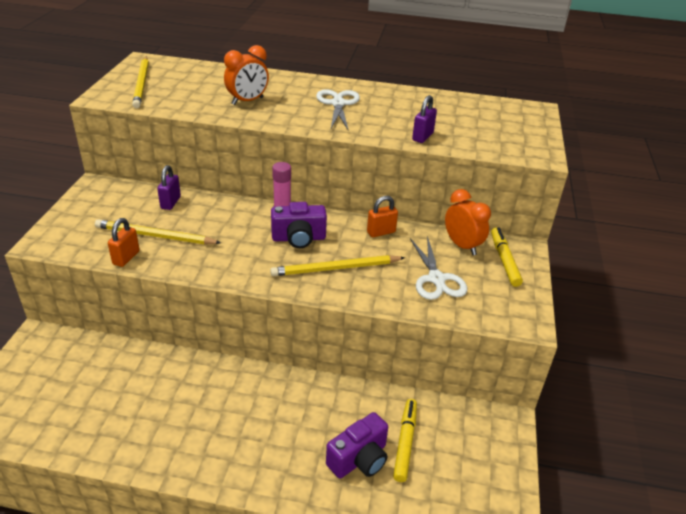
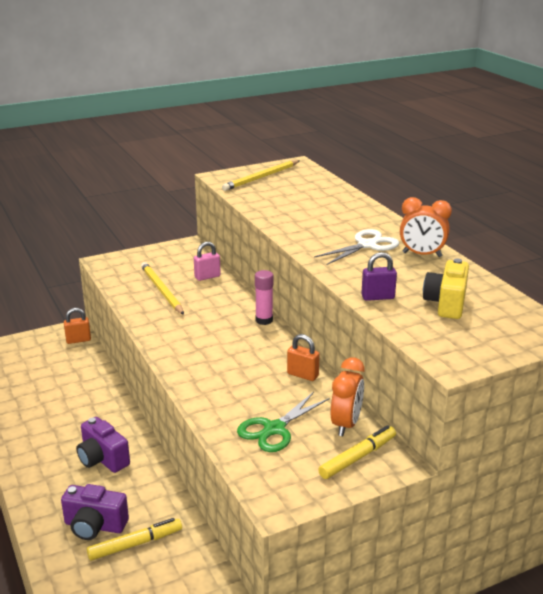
camera: 55 degrees right, 10 degrees down
orange padlock [108,218,140,267] -> orange padlock moved to [64,308,91,344]
purple padlock [157,165,181,210] -> pink padlock [194,242,221,281]
orange clock [224,45,269,105] -> orange clock moved to [400,197,452,257]
yellow pencil [270,255,405,276] -> none
purple camera [271,202,327,248] -> purple camera moved to [76,417,130,473]
white scissors [410,236,467,300] -> green scissors [237,392,330,452]
none -> yellow camera [423,259,469,319]

